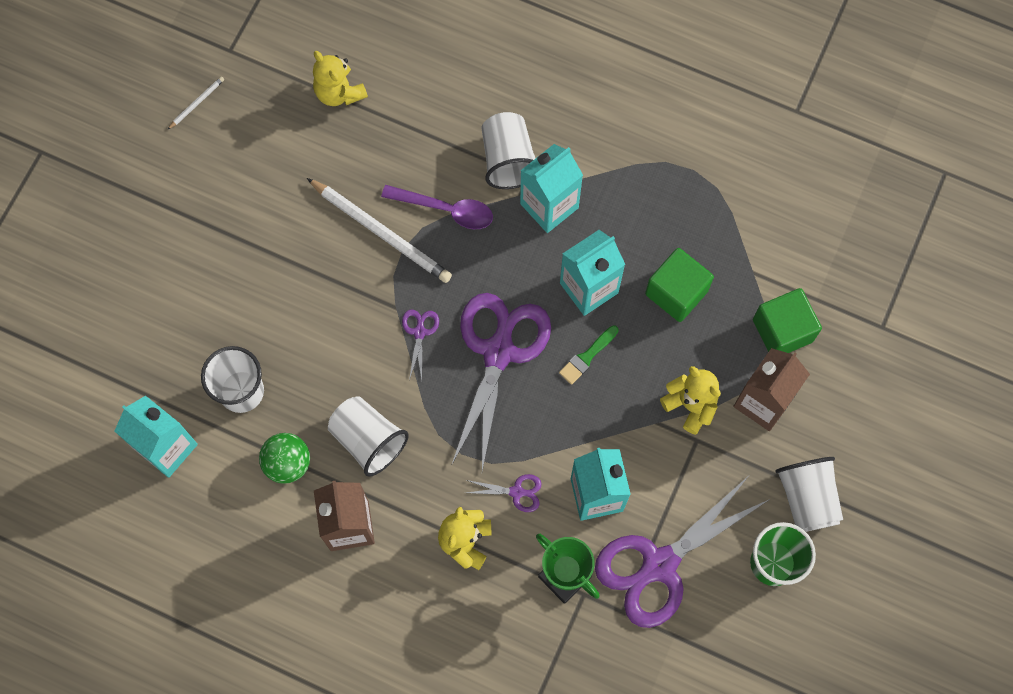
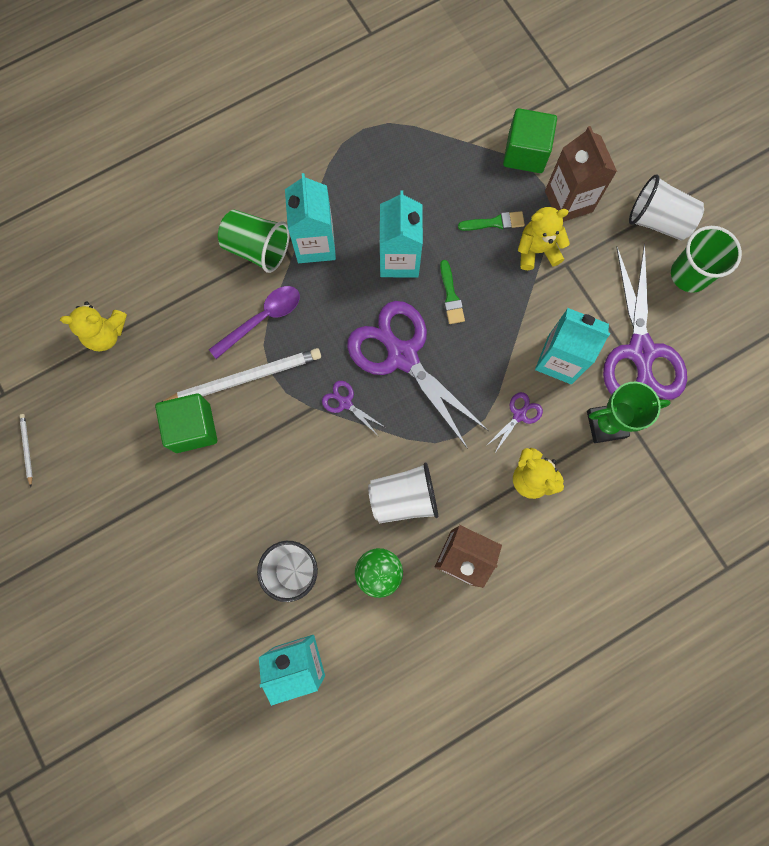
camera: 55 degrees left, 5 degrees up
white cup [481,112,536,189] -> green cup [218,210,290,273]
green cube [645,248,714,322] -> green cube moved to [155,393,217,453]
none -> green brush [458,211,525,231]

